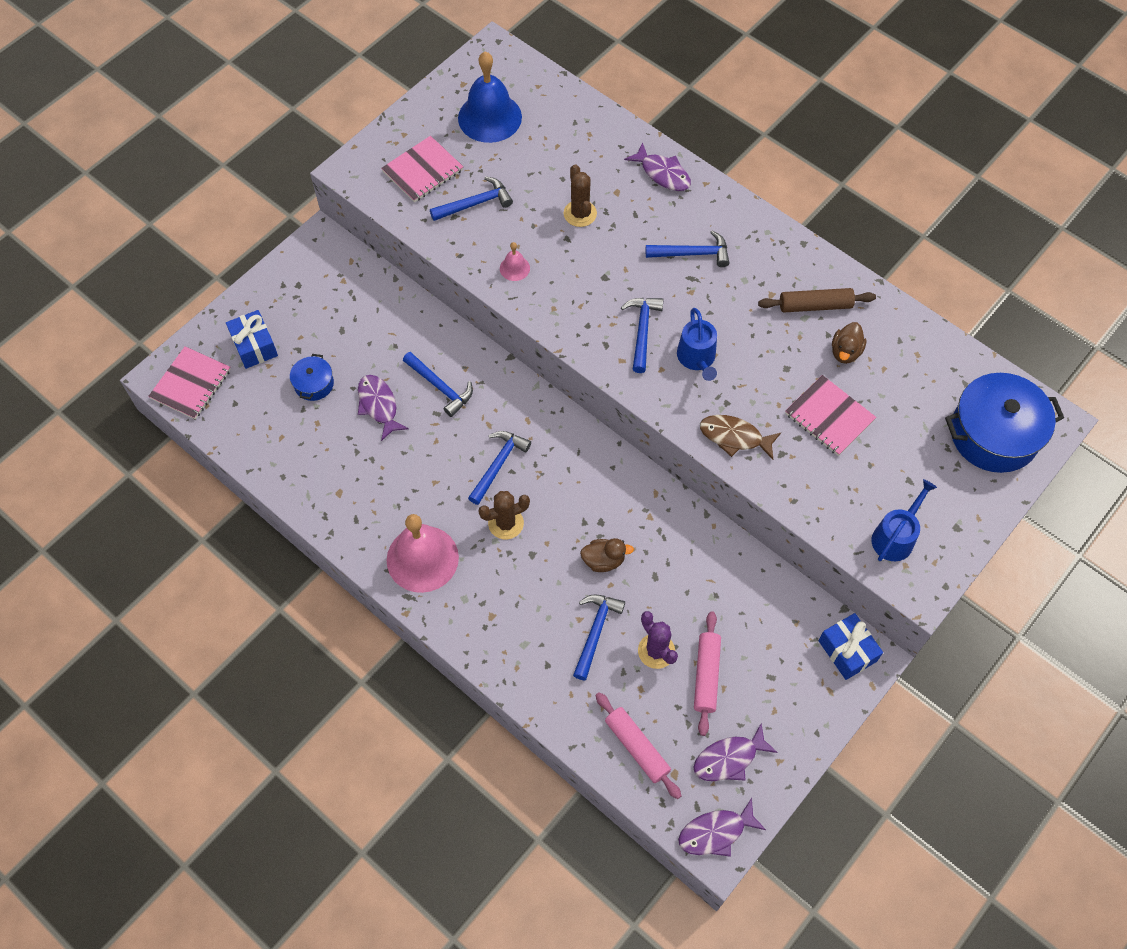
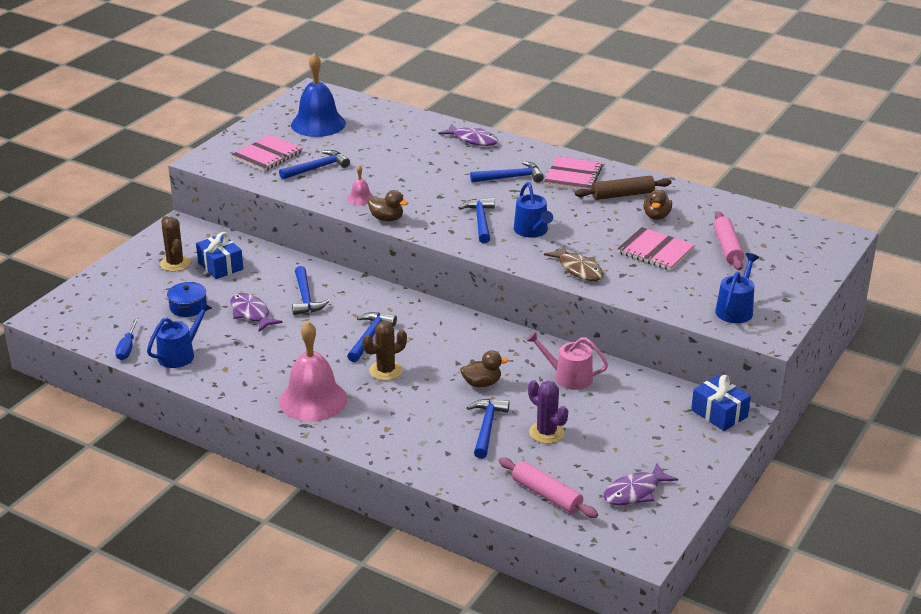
camera: 10 degrees left, 30 degrees down
pink notebook [148,346,231,419] -> pink notebook moved to [544,156,603,190]
blue gift [226,310,278,369] -> blue gift moved to [196,232,243,279]
blue hammer [403,352,473,417] -> blue hammer turned 45 degrees clockwise [292,266,329,315]
brown cactus [564,164,597,227] -> brown cactus moved to [160,216,191,272]
purple fish [678,798,766,857] -> none
pink rolling pin [694,611,721,736] -> pink rolling pin moved to [713,212,744,271]
brown fish [700,415,781,459] -> brown fish turned 135 degrees counterclockwise [544,245,604,281]
blue pot [945,373,1064,473] -> none
none -> blue screwdriver [115,318,139,360]
none -> blue watering can [147,302,212,368]
none -> brown duck [368,190,408,221]
none -> pink watering can [526,331,608,390]

